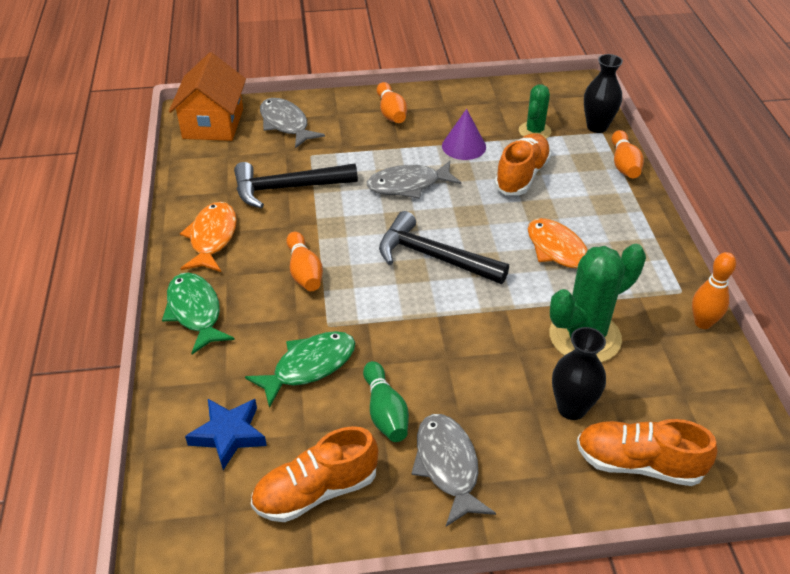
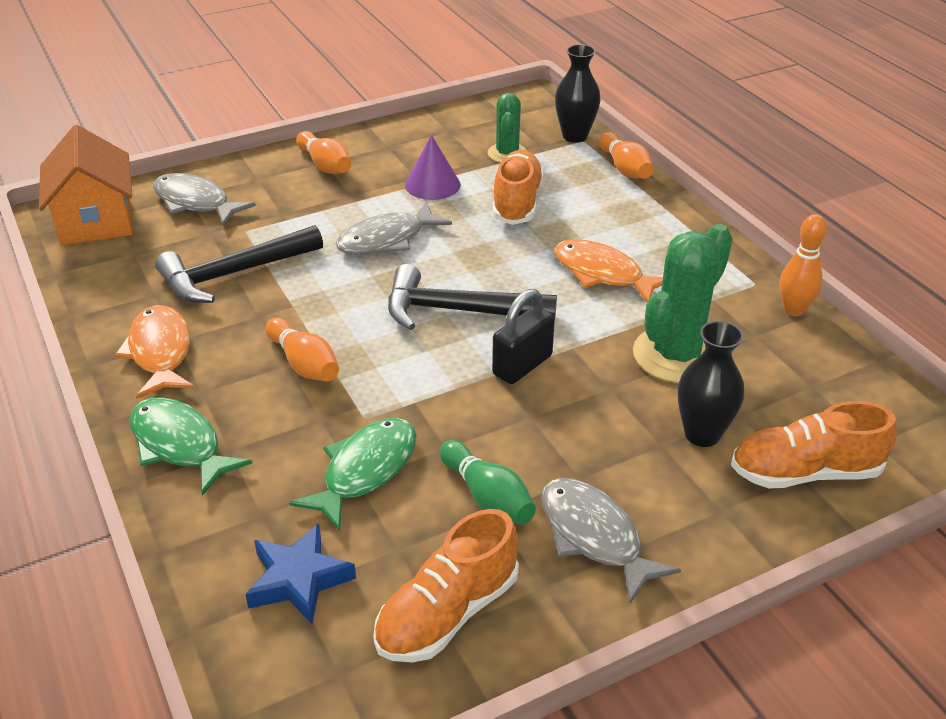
camera: 20 degrees left, 5 degrees down
none -> black padlock [492,289,555,384]

